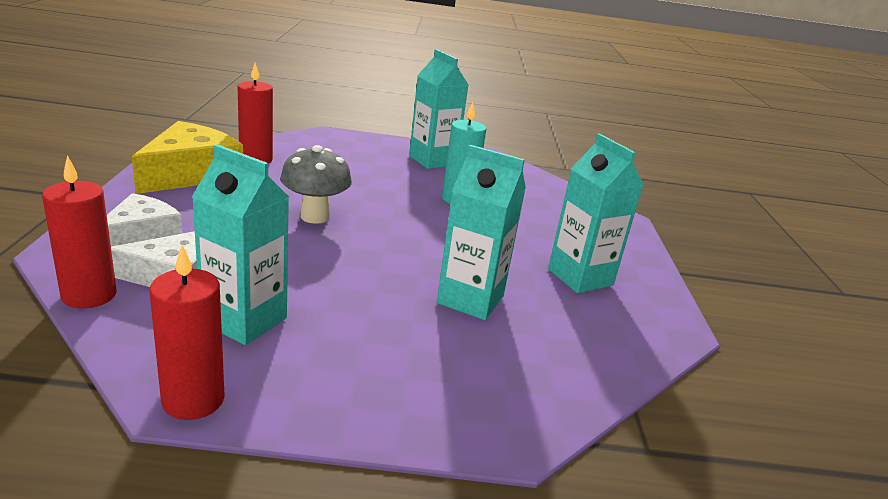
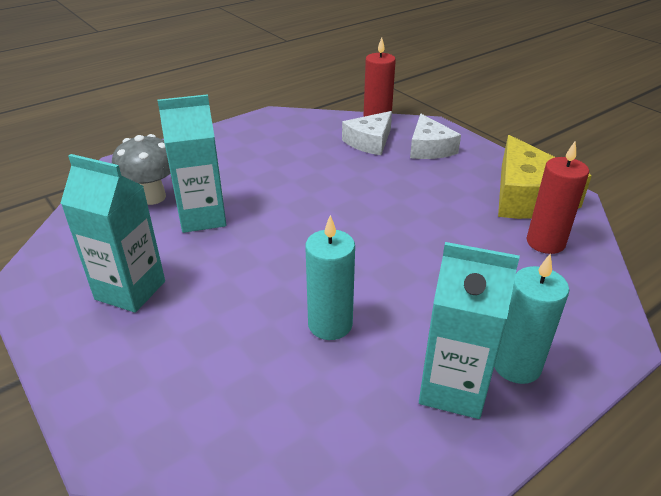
camera: 145 degrees right, 10 degrees up
red candle [149,245,225,420] -> none
turquoise carton [192,144,289,345] -> none
grey mushroom [280,145,352,224] -> grey mushroom moved to [112,134,170,205]
none -> turquoise candle [494,254,569,384]

